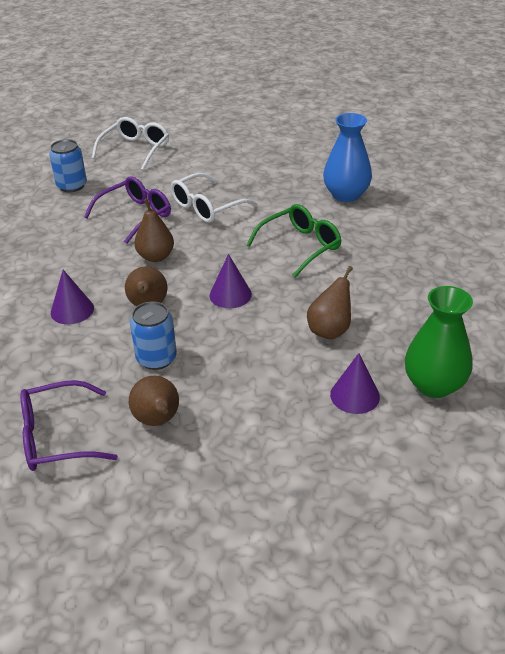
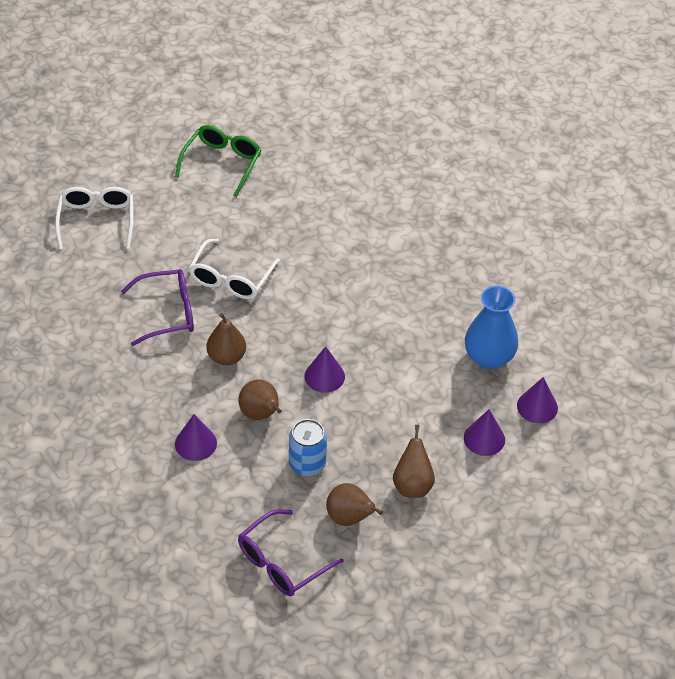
camera: 30 degrees left, 10 degrees up
blue can [49,139,87,192] -> none
purple glasses [84,176,171,244] -> purple glasses turned 60 degrees clockwise [121,269,194,346]
green glasses [246,204,341,278] -> green glasses moved to [175,125,261,197]
brown pear [307,266,353,340] -> brown pear moved to [393,425,435,498]
blue vase [323,113,372,202] -> blue vase moved to [465,286,518,369]
green vase [405,286,473,398] -> purple cone [517,377,558,423]

